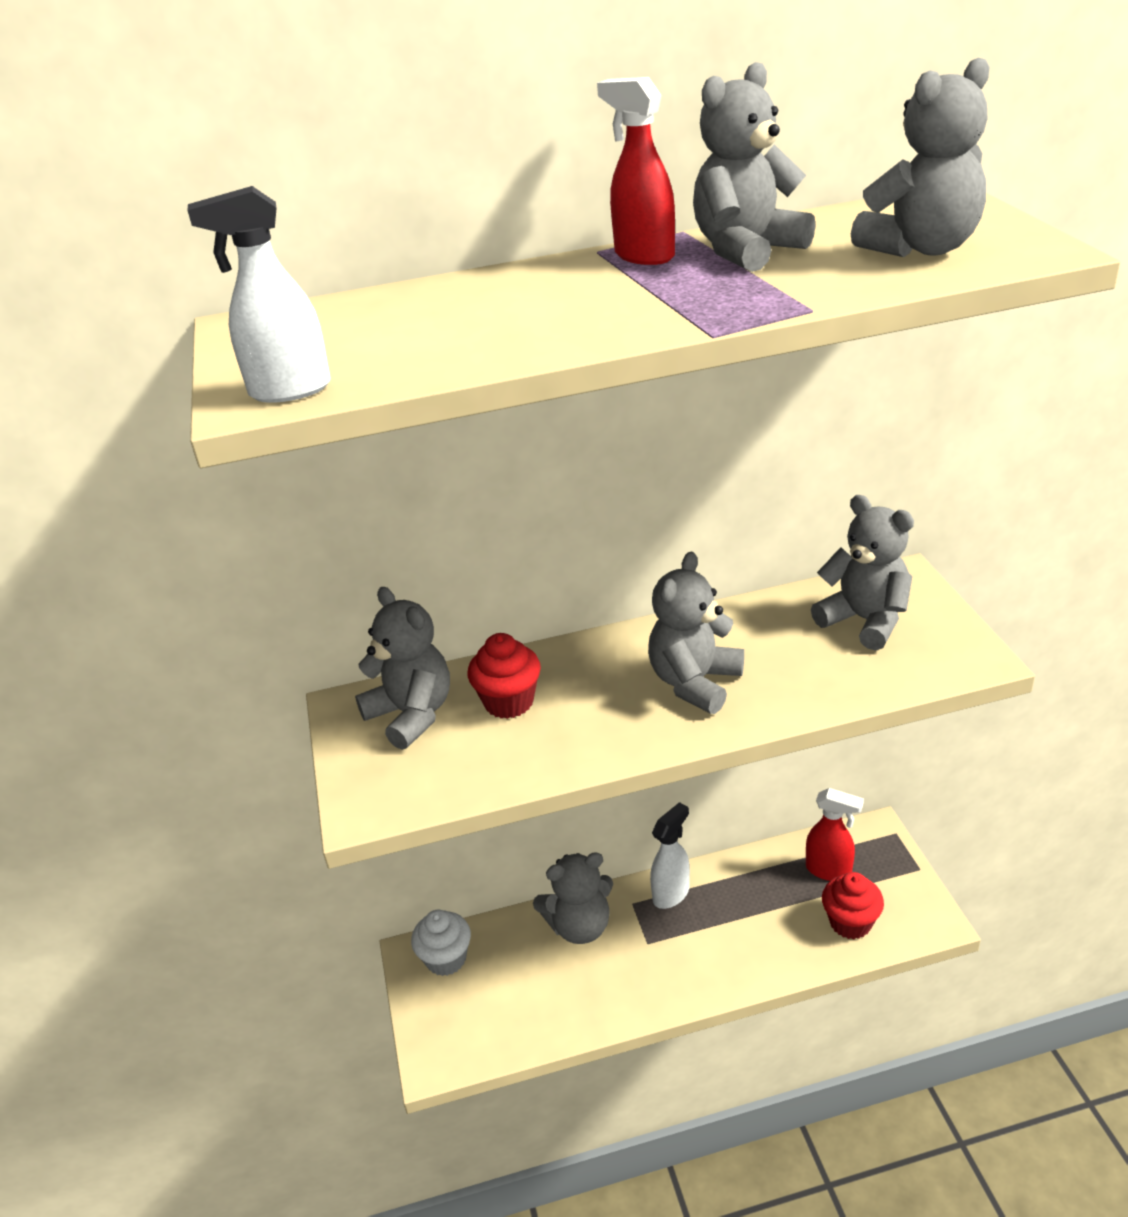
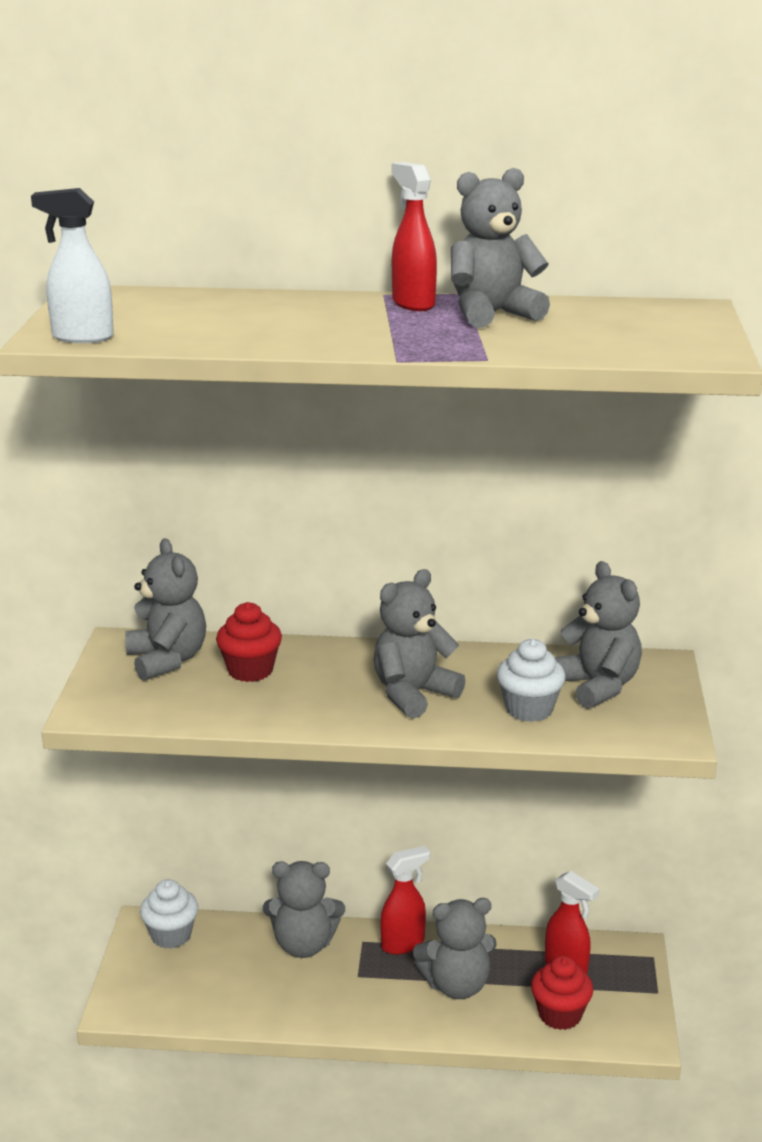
camera: 15 degrees right, 10 degrees down
white spray bottle [650,802,690,909] -> red spray bottle [381,846,430,955]
grey teddy bear [851,58,990,257] -> grey teddy bear moved to [413,898,497,999]
none -> white cupcake [497,639,566,722]

